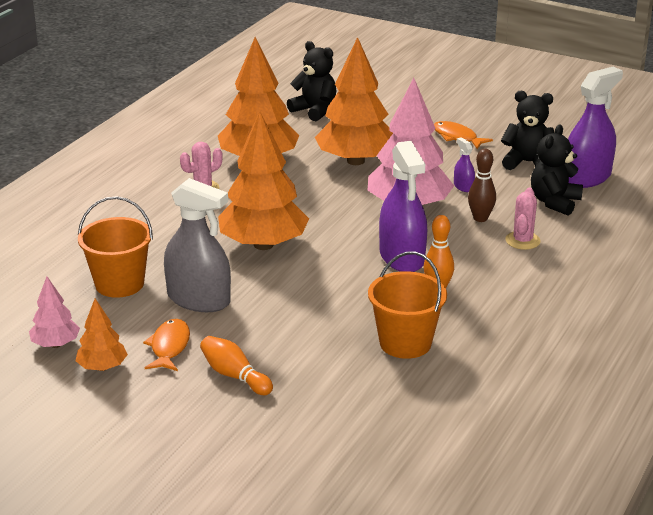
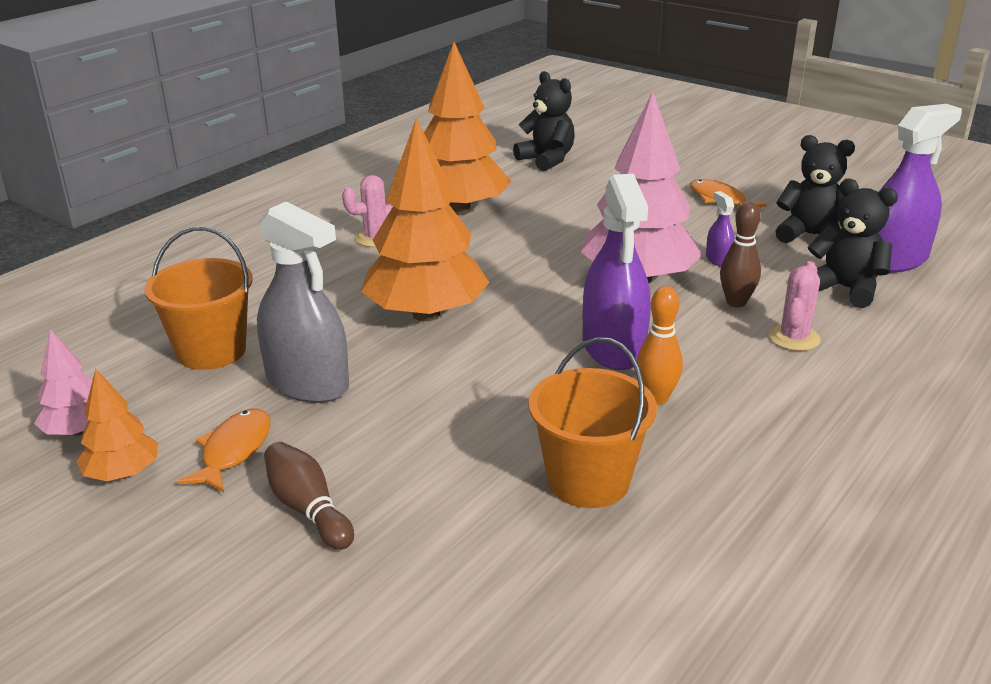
camera: 10 degrees right, 0 degrees up
orange bowling pin [200,336,273,395] -> brown bowling pin [264,442,354,550]
orange tree [315,37,393,165] -> none
black teddy bear [531,125,583,216] -> black teddy bear turned 90 degrees clockwise [808,179,898,308]

